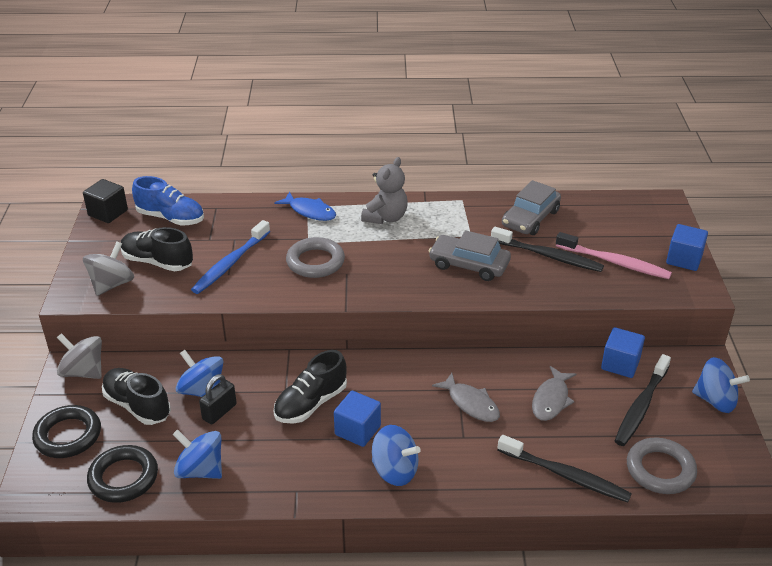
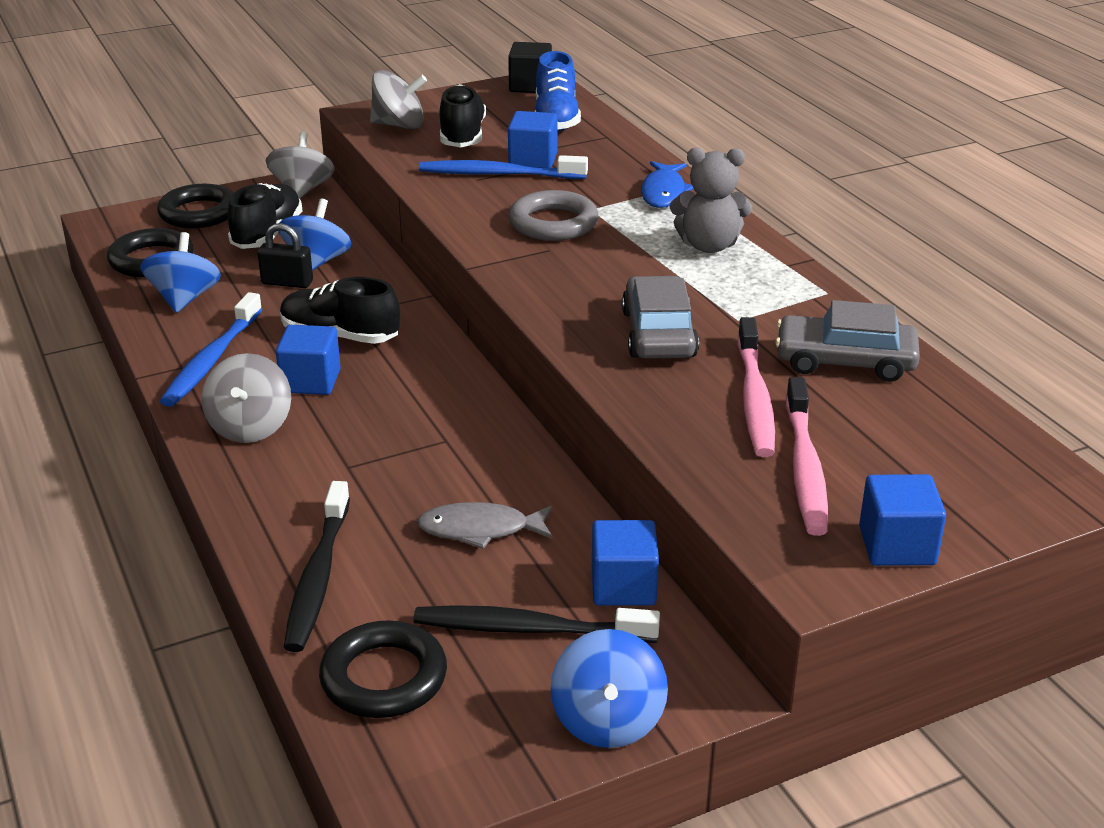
camera: 65 degrees right, 5 degrees down
blue spinning top [372,425,421,486] -> grey spinning top [201,353,291,443]
grey fish [432,373,500,422] -> none
black toothbrush [491,227,604,272] -> pink toothbrush [737,317,775,457]
grey ring [627,437,697,494] -> black ring [319,620,447,718]
none -> blue toothbrush [160,292,262,407]
none -> blue cube [508,111,558,168]

